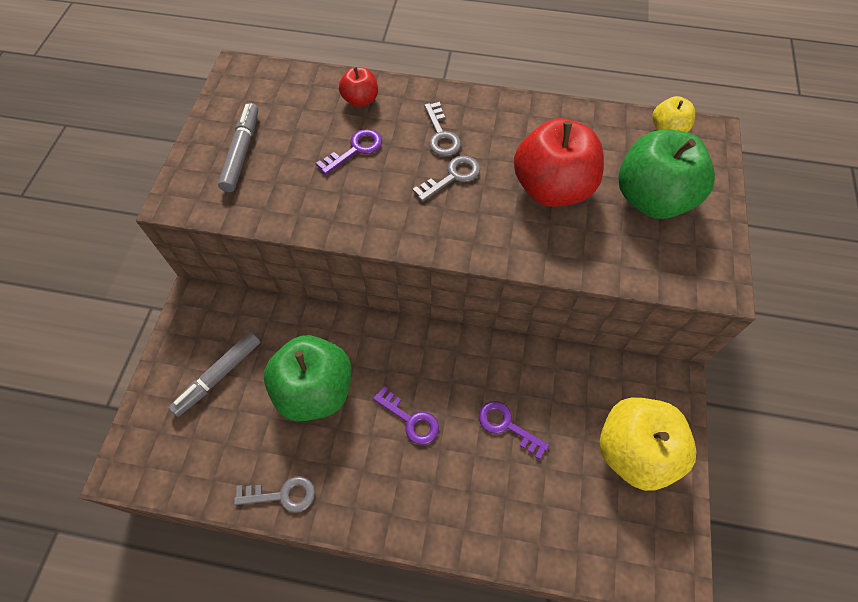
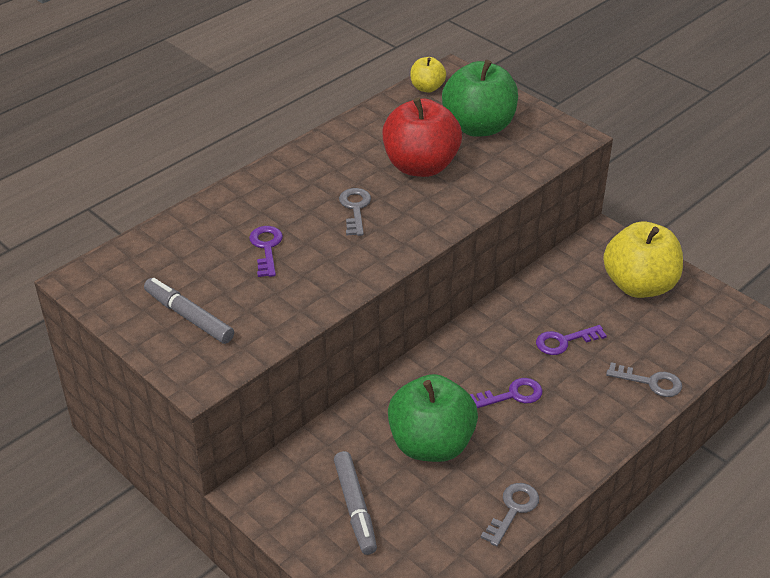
camera: 55 degrees left, 20 degrees down
red apple [339,67,378,107] -> none
grey key [424,102,461,156] -> grey key moved to [606,362,682,397]

